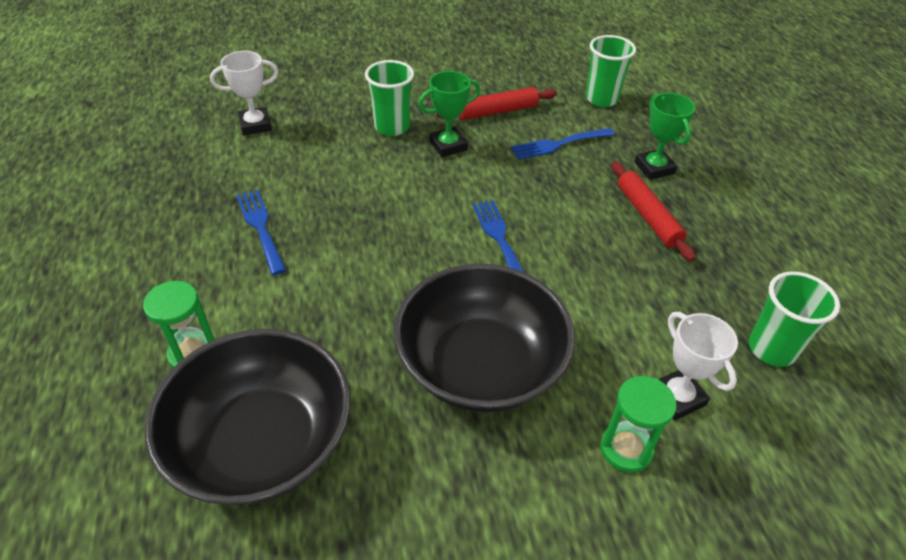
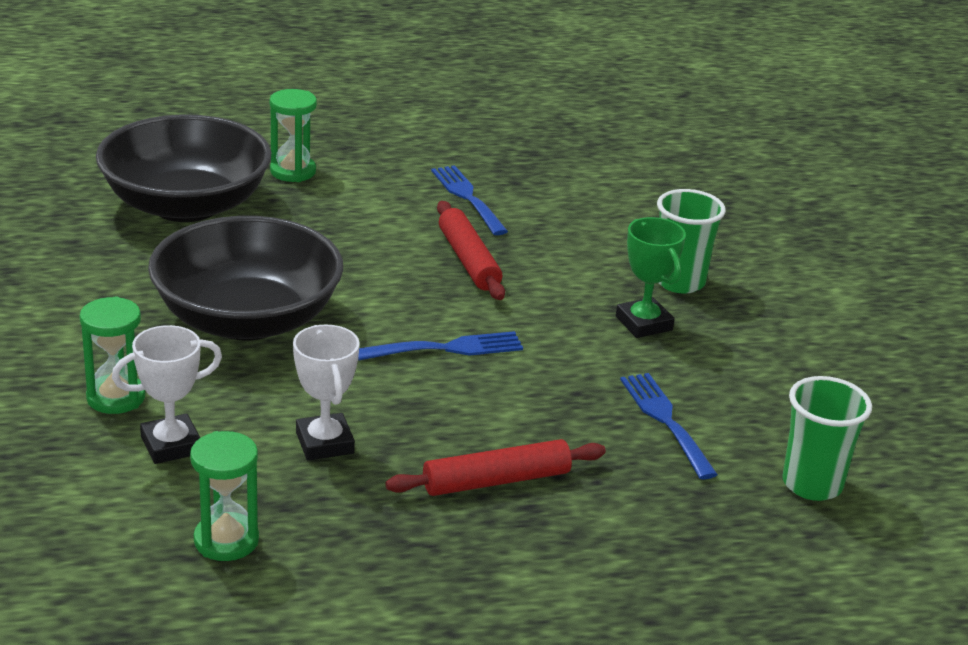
camera: 90 degrees right, 15 degrees down
white trophy [210,51,278,135] -> white trophy moved to [293,325,360,460]
blue fork [236,190,286,275] -> blue fork turned 90 degrees counterclockwise [431,165,508,235]
red rolling pin [437,87,557,120] -> red rolling pin moved to [437,201,505,300]
green trophy [634,93,695,180] -> none
green cup [749,271,840,367] -> green hourglass [190,431,259,561]

